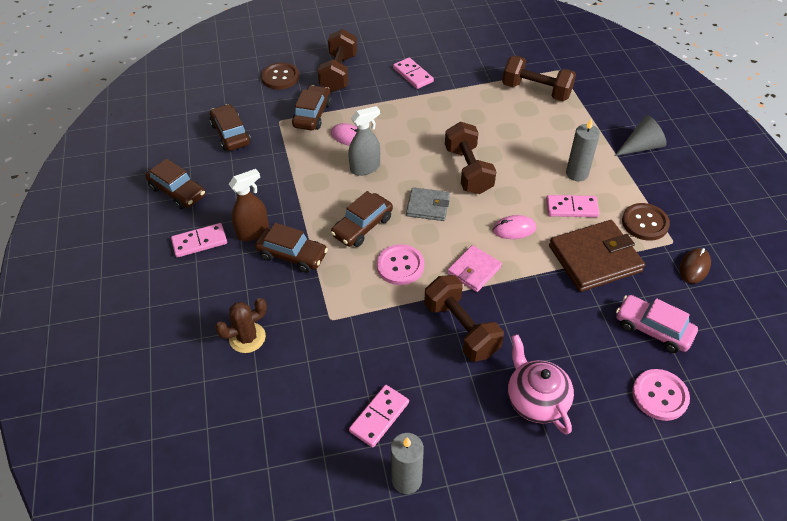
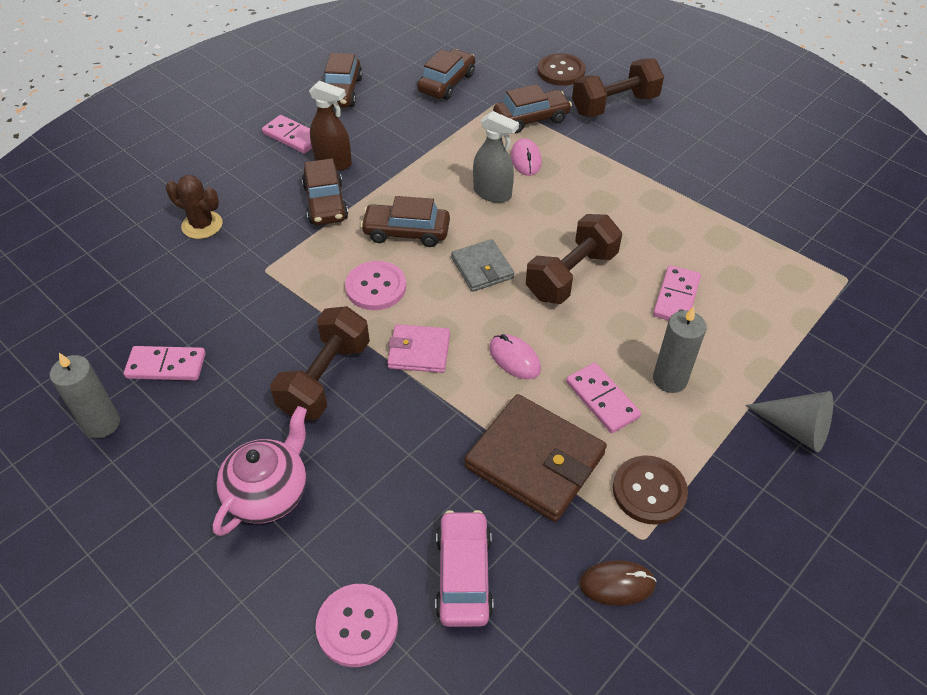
camera: 55 degrees right, 0 degrees up
pink domino [393,58,434,89] -> pink domino moved to [653,265,701,320]
brown dumbbell [502,55,576,101] -> none

